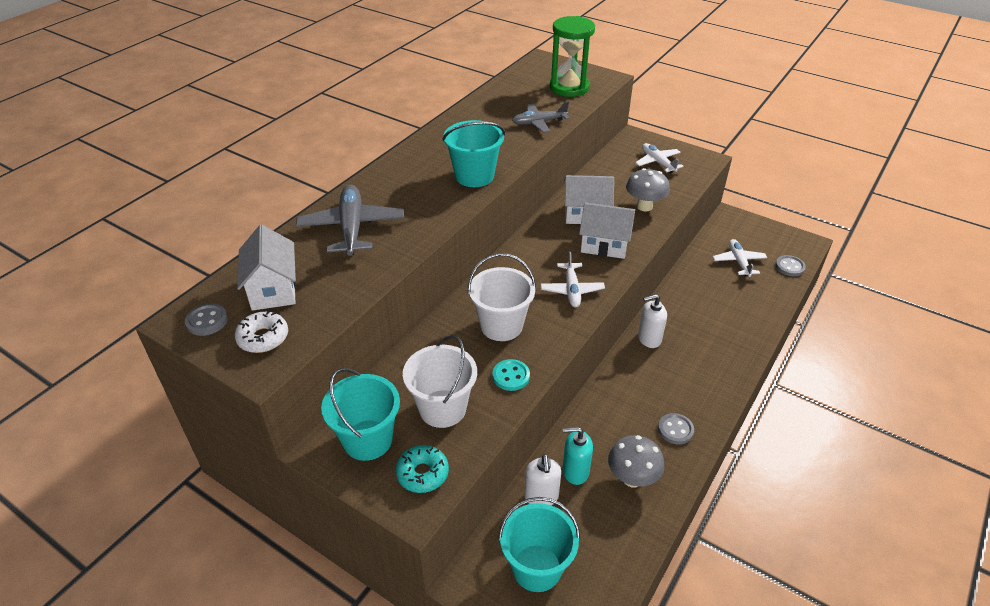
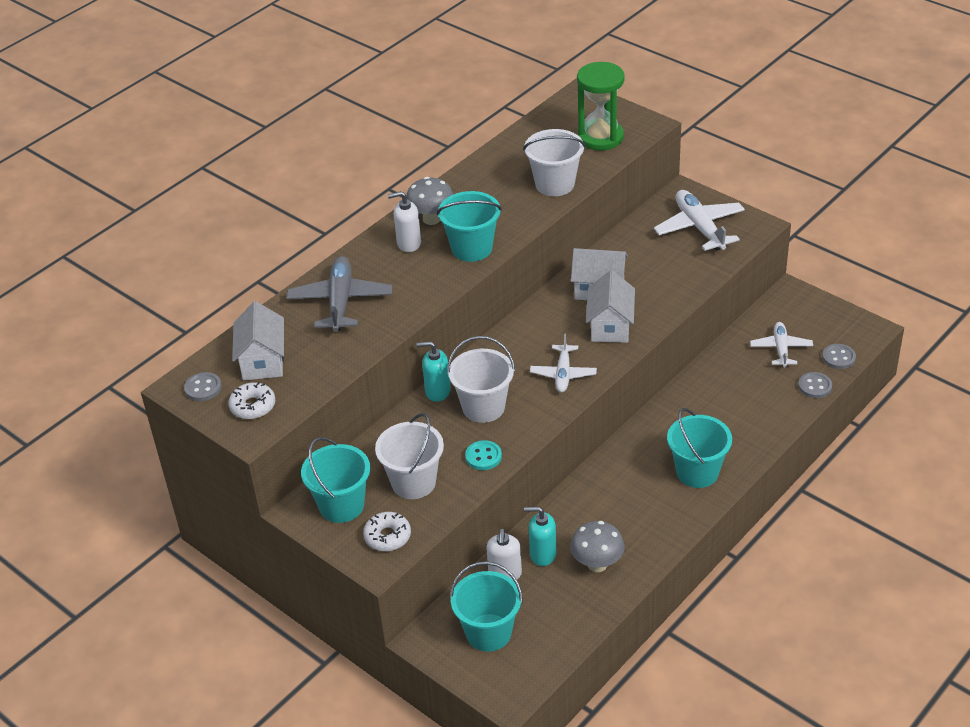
camera: 10 degrees right, 0 degrees up
turquoise donut [396,445,449,493] -> white donut [363,512,411,551]
grey plane [512,101,569,133] -> white bucket [523,129,585,196]
white house [579,203,635,259] -> white house turned 75 degrees clockwise [586,270,635,343]
grey mushroom [626,168,670,212] -> grey mushroom moved to [406,177,453,225]
white plane [635,143,684,173] -> white plane [654,190,745,251], size x1.58
white soap dispenser [638,294,667,348] -> white soap dispenser moved to [388,191,421,252]
grey button [658,413,694,444] -> grey button moved to [798,372,832,398]
none -> turquoise soap dispenser [416,341,450,402]
none -> turquoise bucket [667,408,732,488]

